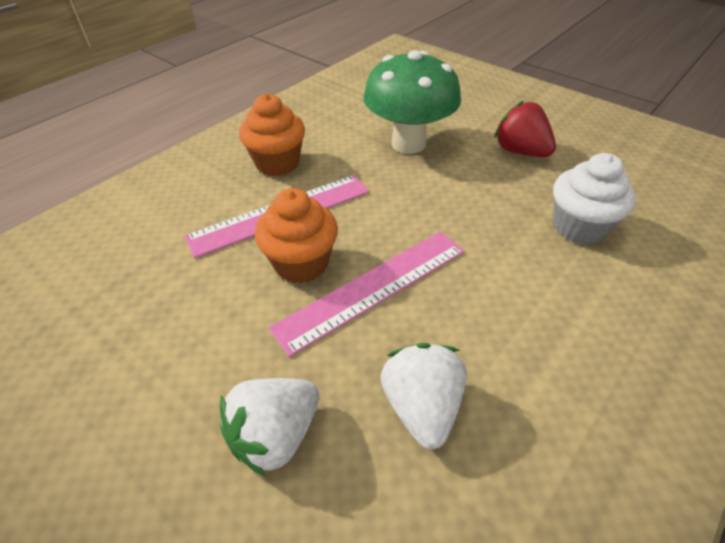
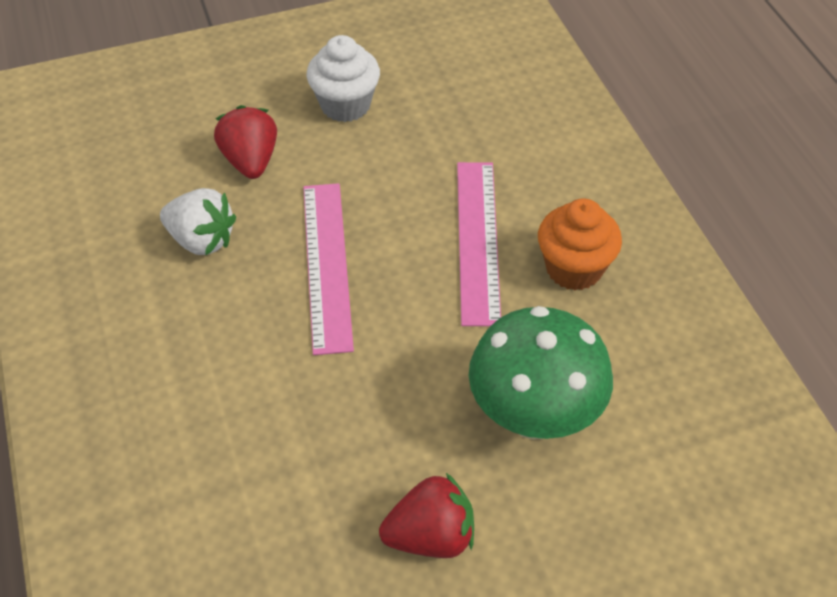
camera: 120 degrees right, 5 degrees up
white strawberry [220,378,320,477] -> red strawberry [214,105,277,179]
orange cupcake [255,188,338,283] -> none
white cupcake [553,153,636,245] -> white cupcake moved to [307,35,380,122]

